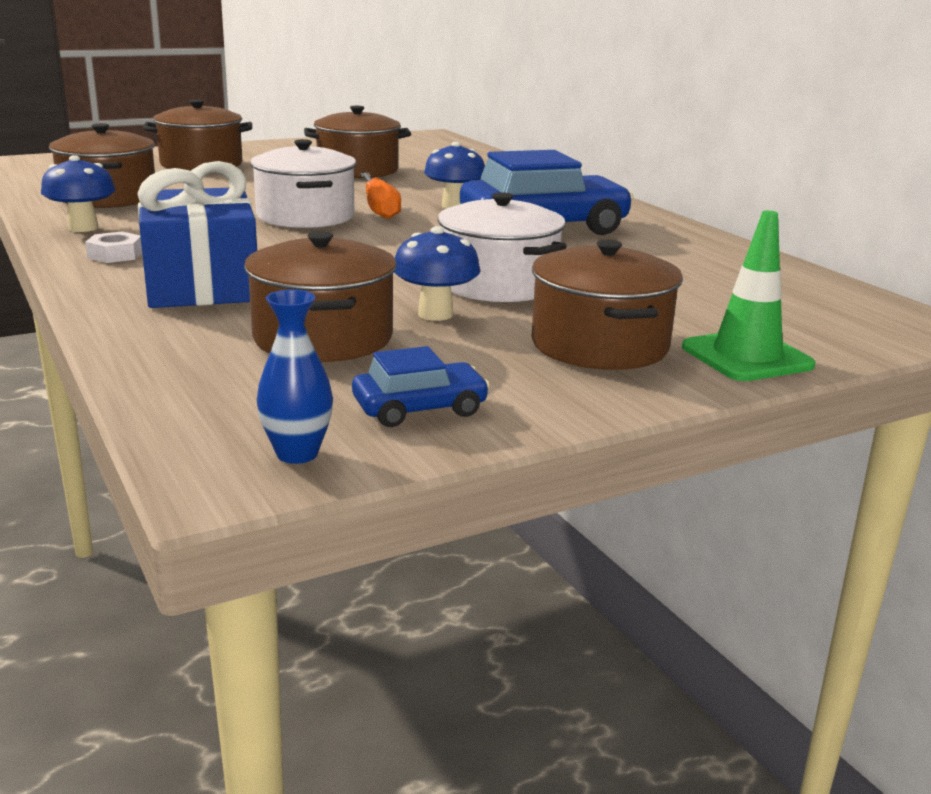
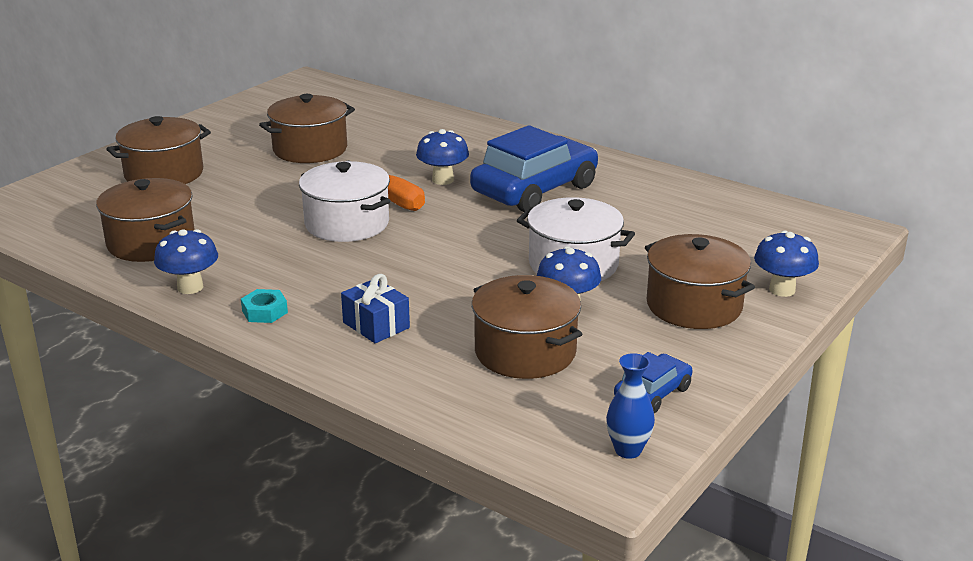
camera: 25 degrees left, 5 degrees up
white nut [85,231,142,263] -> turquoise nut [241,289,288,323]
blue gift [137,161,257,308] -> blue gift [341,274,410,343], size x0.53
green traffic cone [682,211,816,381] -> blue mushroom [754,231,819,297]

